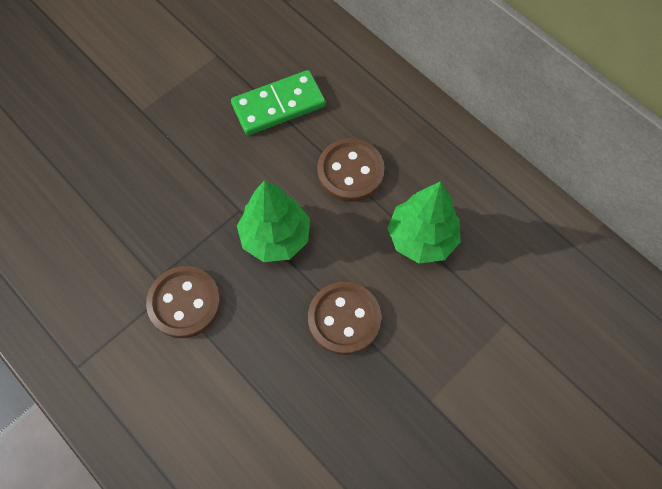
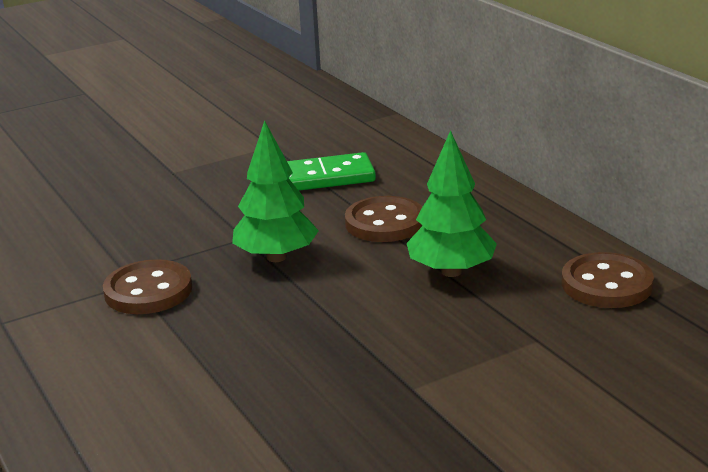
camera: 15 degrees right, 40 degrees down
brown button [308,282,381,355] -> brown button moved to [562,252,654,308]

